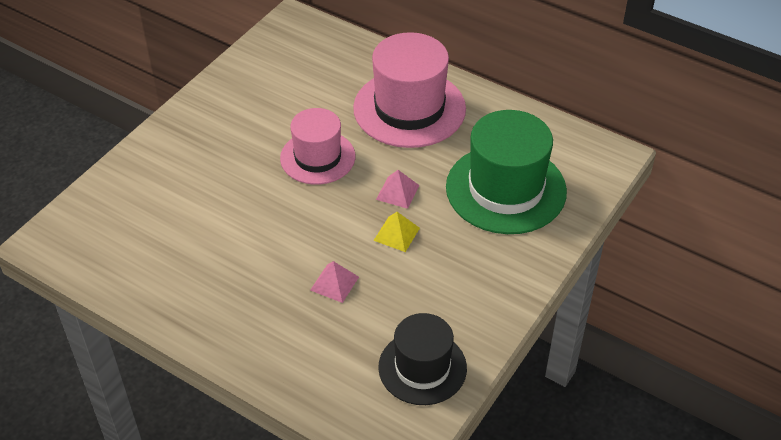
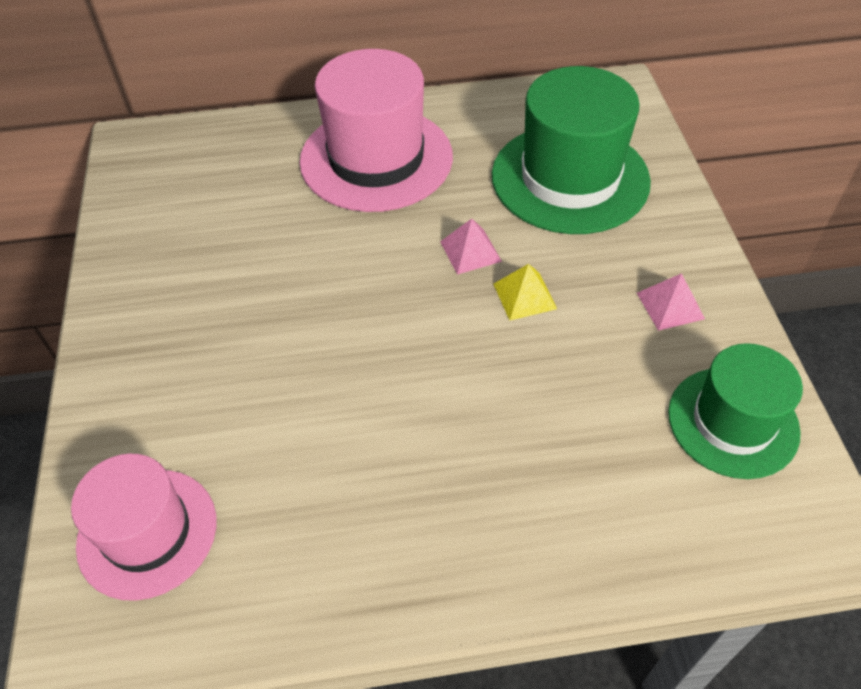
camera: 40 degrees left, 5 degrees up
pink hat [280,108,355,185] -> pink hat moved to [71,454,216,601]
pink pyramid [310,261,359,303] -> pink pyramid moved to [637,273,705,331]
black hat [378,313,467,405] -> green hat [668,343,803,479]

